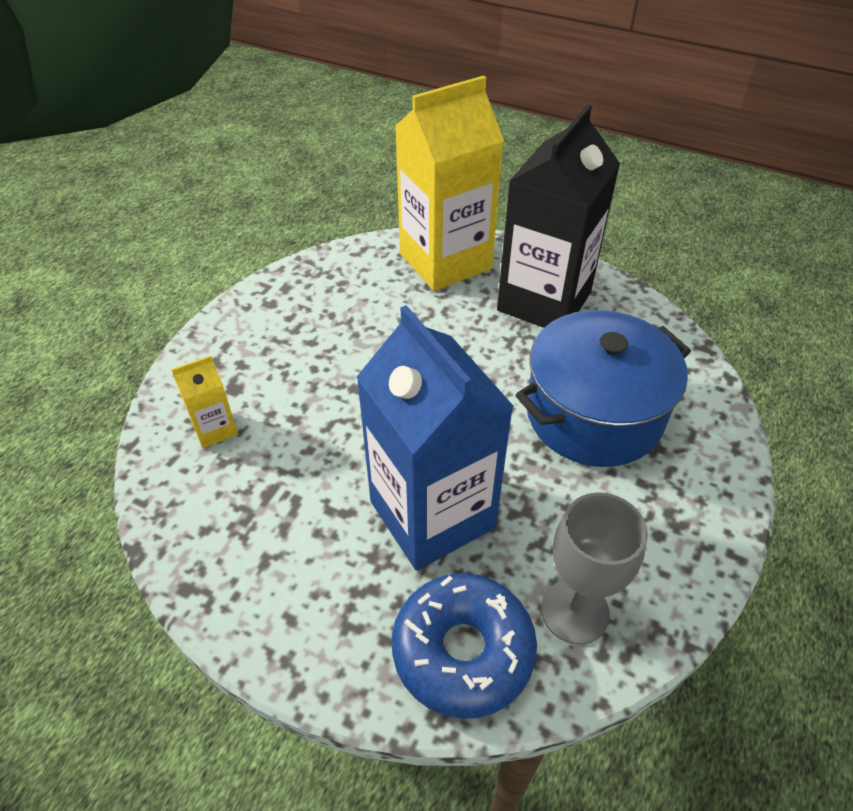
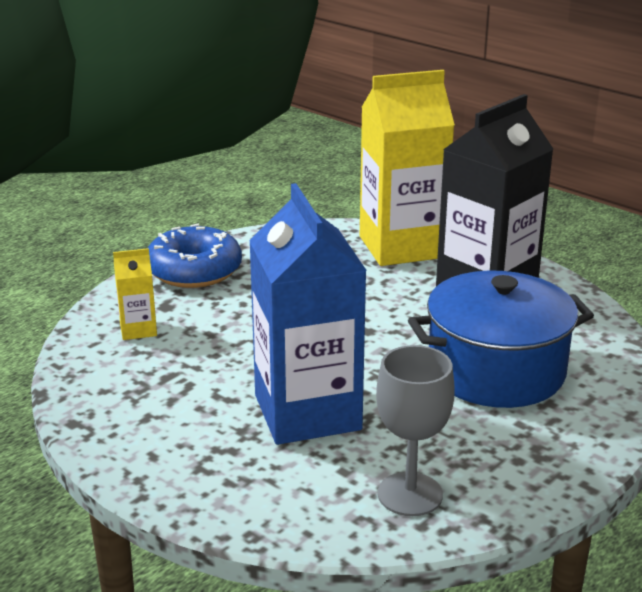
camera: 15 degrees right, 20 degrees down
blue donut [392,573,537,719] -> blue donut moved to [148,224,242,288]

